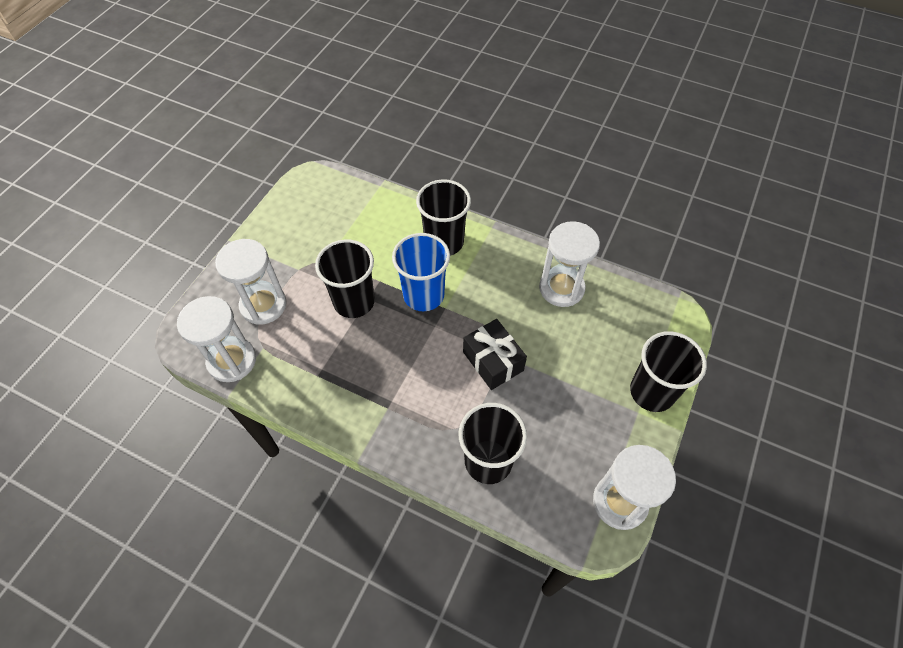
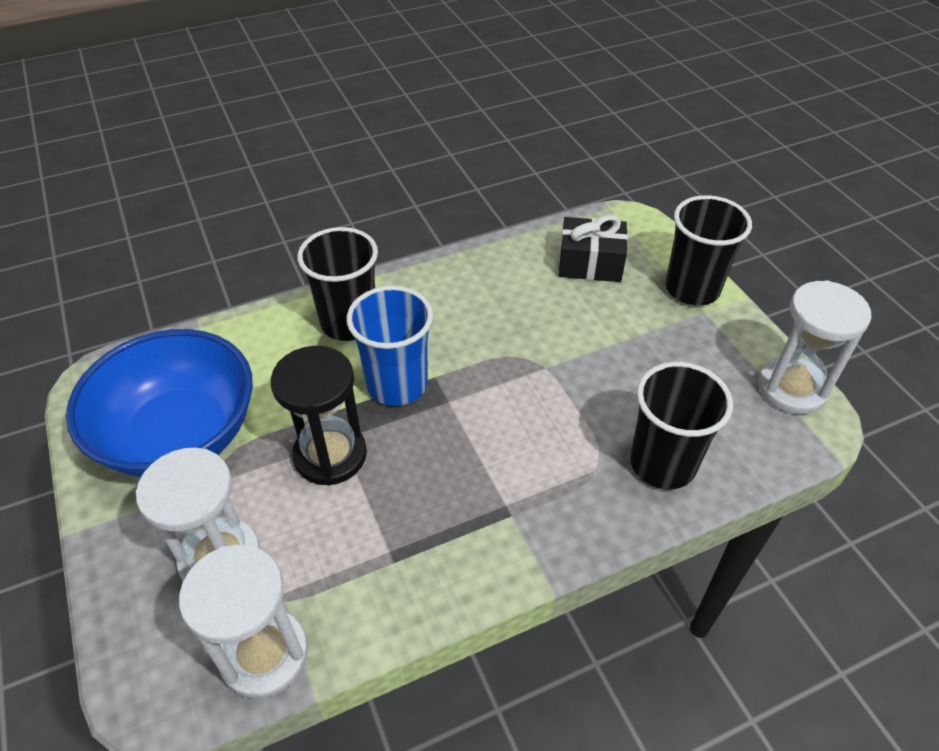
camera: 50 degrees left, 10 degrees down
black cup [315,240,375,318] -> black hourglass [270,346,367,486]
black gift [463,319,527,390] -> black gift moved to [559,215,628,282]
white hourglass [539,221,600,307] -> none
none -> blue bowl [66,329,253,477]

